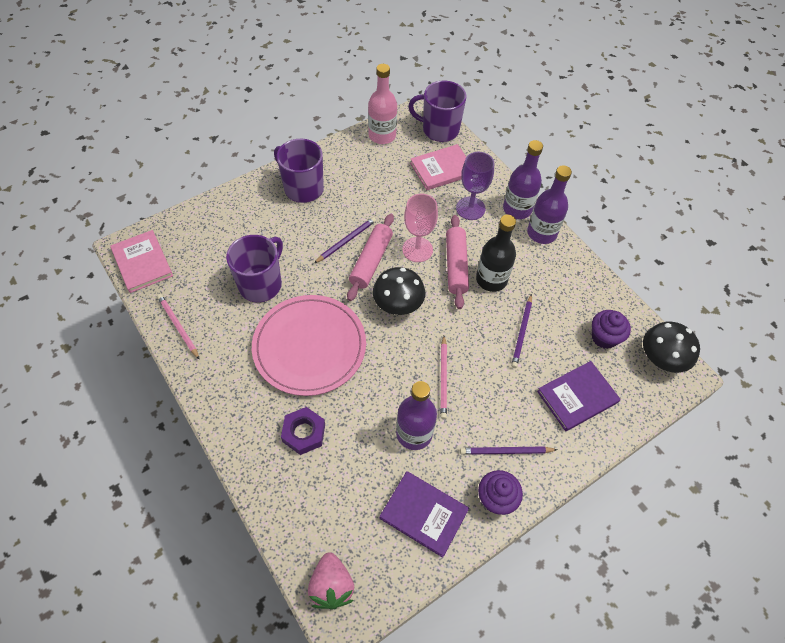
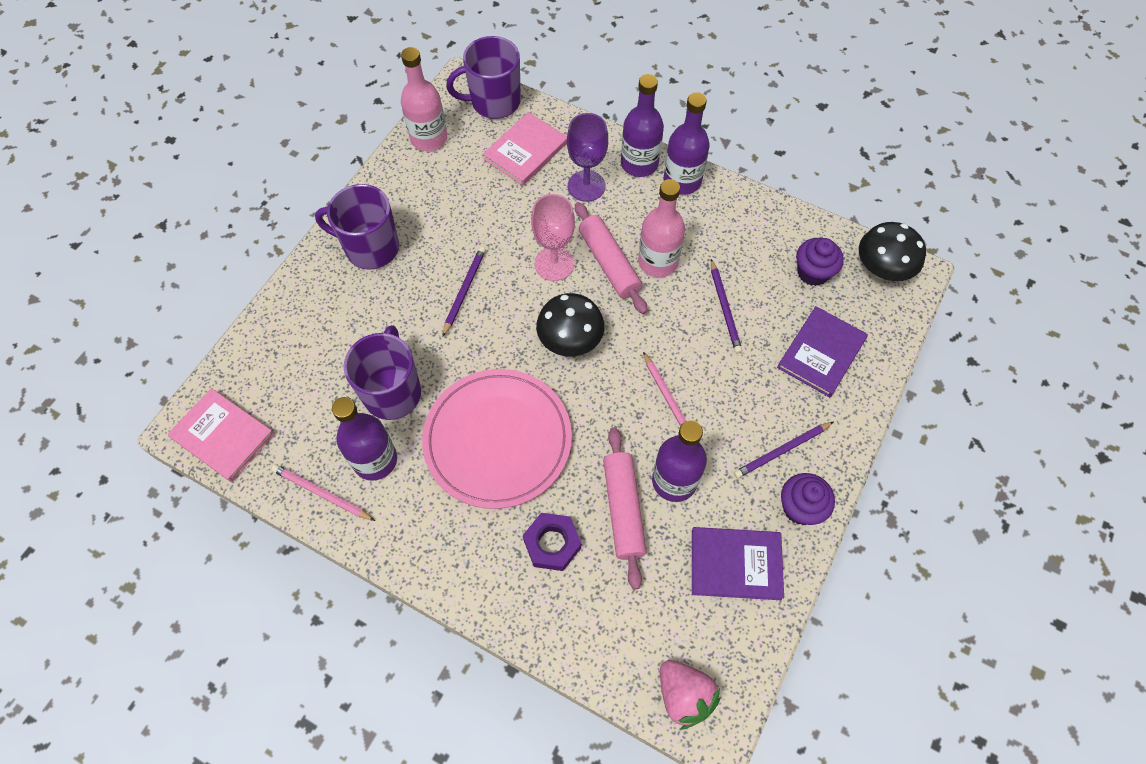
camera: 25 degrees left, 5 degrees up
pink rolling pin [347,214,394,301] -> pink rolling pin moved to [603,427,647,590]
black bottle [476,214,516,292] -> pink bottle [638,179,685,277]
none -> purple bottle [332,397,397,481]

